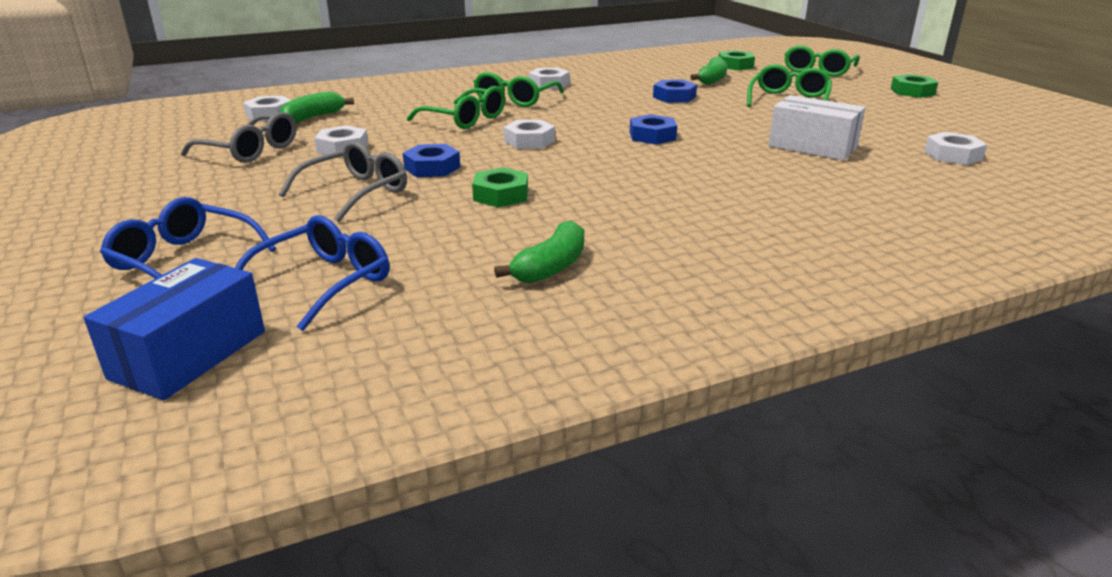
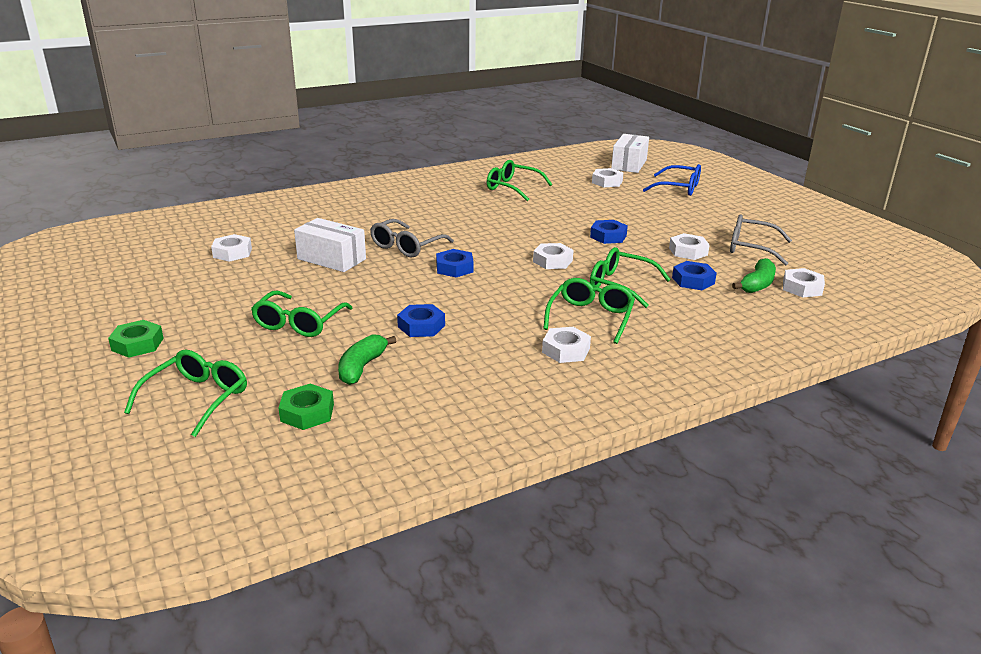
camera: 175 degrees right, 0 degrees up
blue box [84,258,265,400] -> white box [611,134,649,173]
blue glasses [235,215,389,331] -> white nut [592,168,624,187]
grey glasses [279,141,407,222] -> grey glasses moved to [370,219,454,258]
green nut [472,167,528,207] -> none
green banana [494,220,584,283] -> green glasses [487,160,552,201]
none -> blue nut [672,261,717,290]

